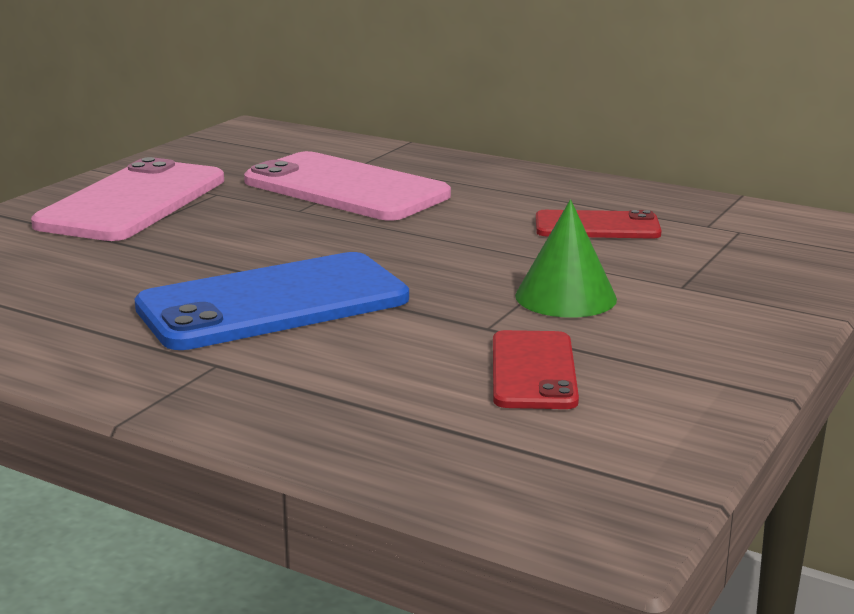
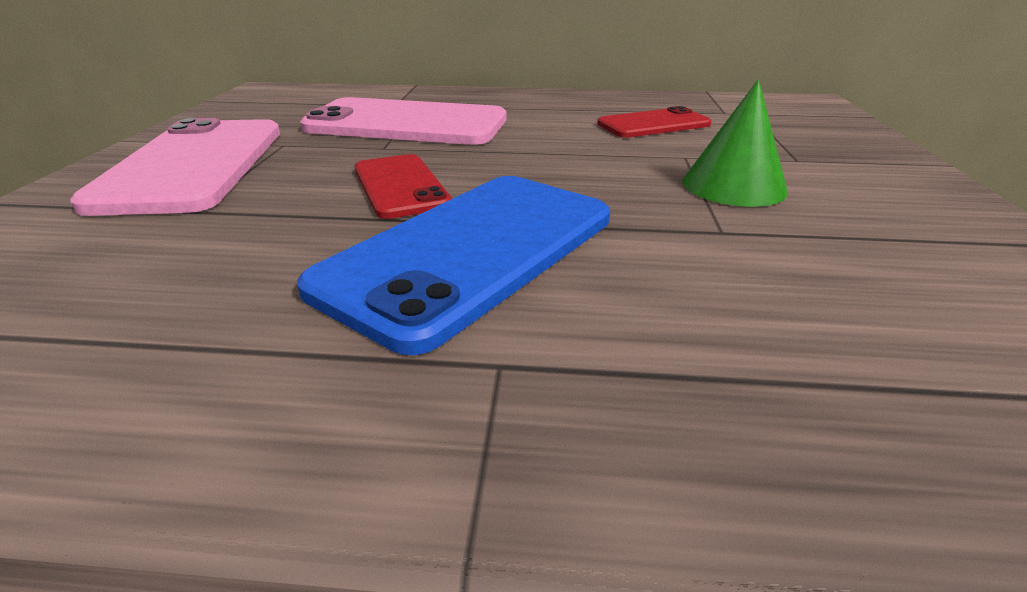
camera: 25 degrees left, 10 degrees up
red phone [493,330,579,409] -> red phone moved to [354,154,452,219]

